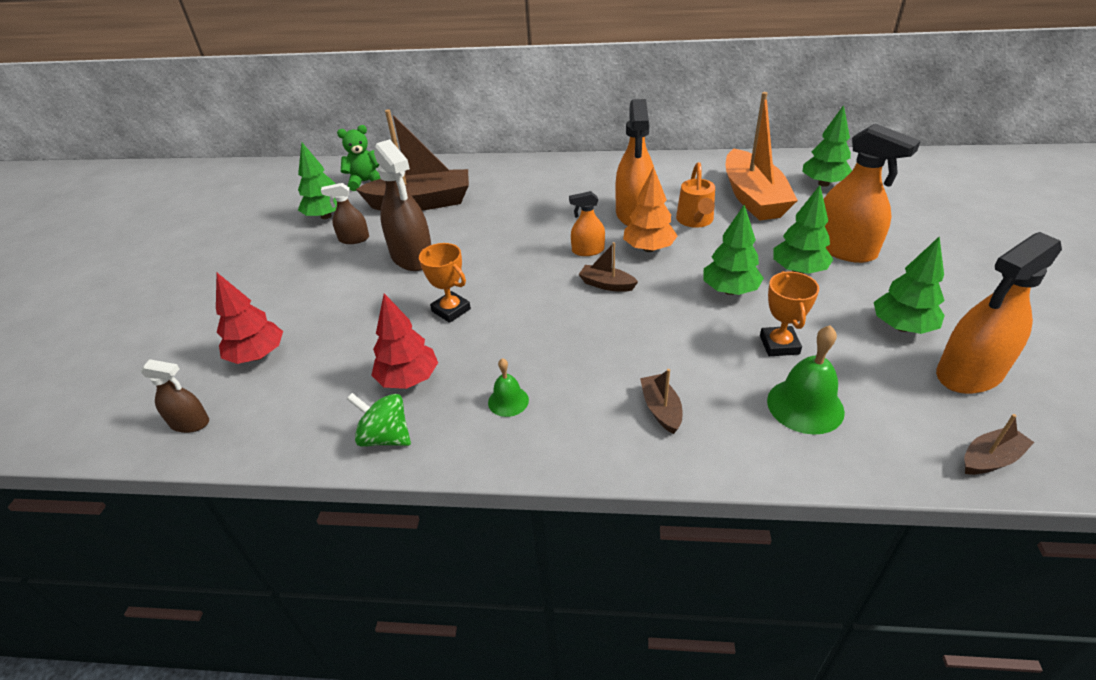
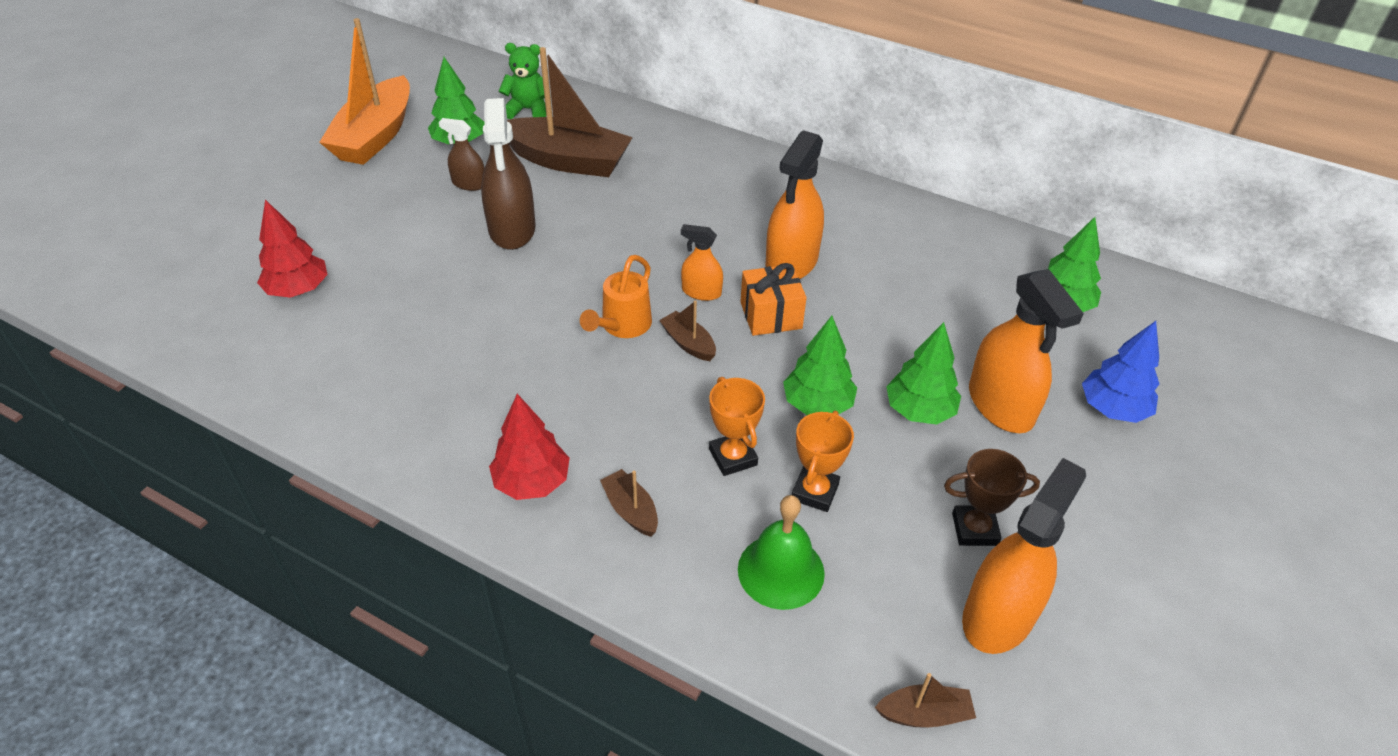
camera: 20 degrees right, 5 degrees up
brown spray bottle [140,359,209,433] -> none
green spinning top [347,393,411,447] -> none
red tree [371,294,438,389] -> red tree moved to [489,394,570,500]
orange trophy [419,243,471,323] -> orange trophy moved to [709,377,765,476]
green bell [488,358,529,417] -> none
orange tree [623,167,677,252] -> orange gift [741,263,807,336]
brown boat [640,369,682,434] -> brown boat turned 45 degrees counterclockwise [600,469,658,537]
orange watering can [676,162,715,228] -> orange watering can moved to [580,255,652,338]
orange boat [726,92,798,221] -> orange boat moved to [319,18,410,165]
green tree [874,236,945,334] -> brown trophy [944,449,1040,546]
orange spray bottle [936,232,1062,394] -> orange spray bottle turned 135 degrees clockwise [962,458,1086,654]
none -> blue tree [1082,321,1159,423]

